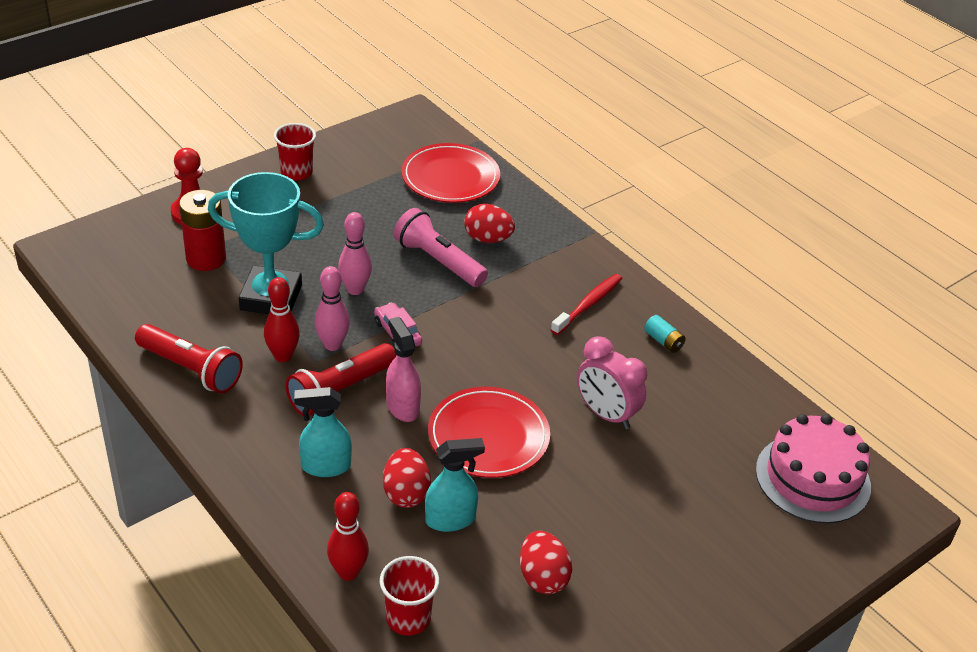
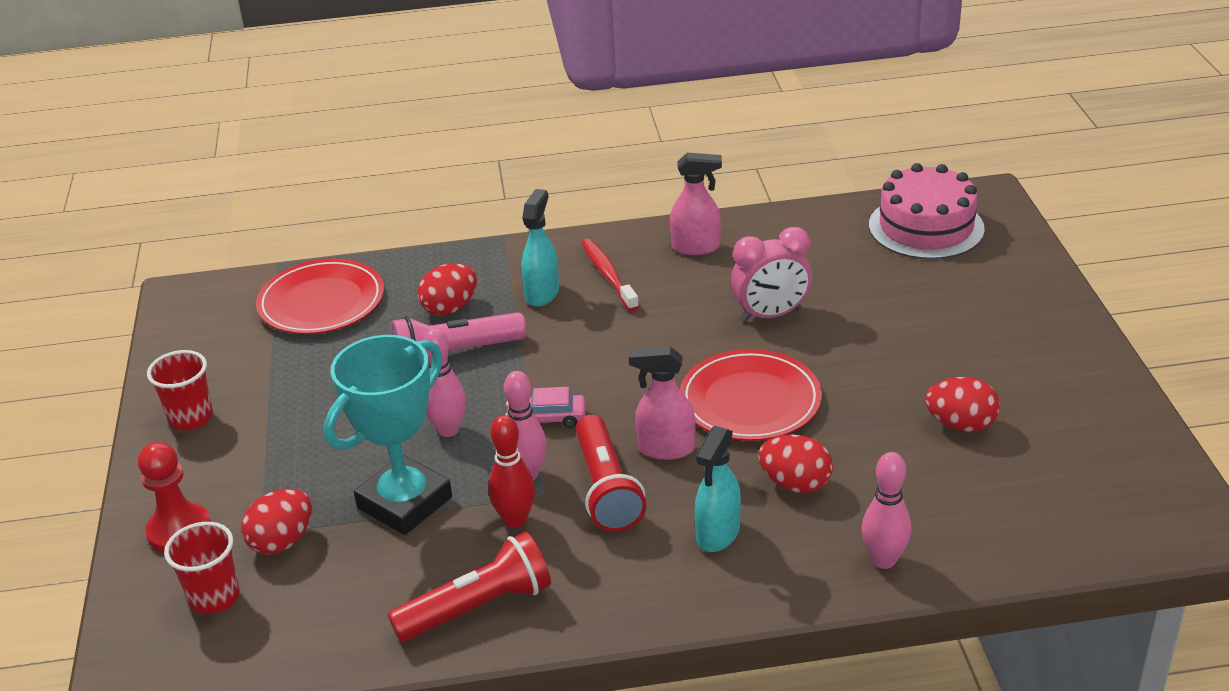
camera: 55 degrees left, 5 degrees down
red battery [179,190,226,271] -> red egg [241,488,312,555]
red bowling pin [327,492,369,581] -> pink bowling pin [861,452,911,569]
red cup [380,556,439,636] -> red cup moved to [164,522,240,614]
turquoise spray bottle [425,438,485,532] -> turquoise spray bottle moved to [521,189,559,307]
turquoise battery [644,315,686,353] -> pink spray bottle [670,153,722,255]

